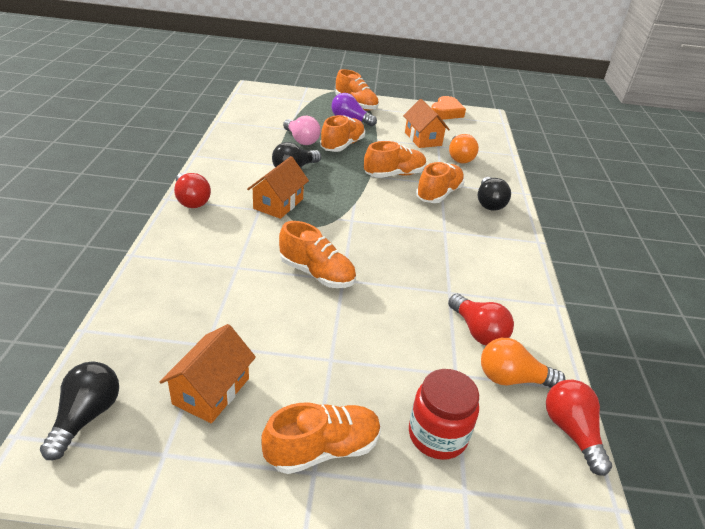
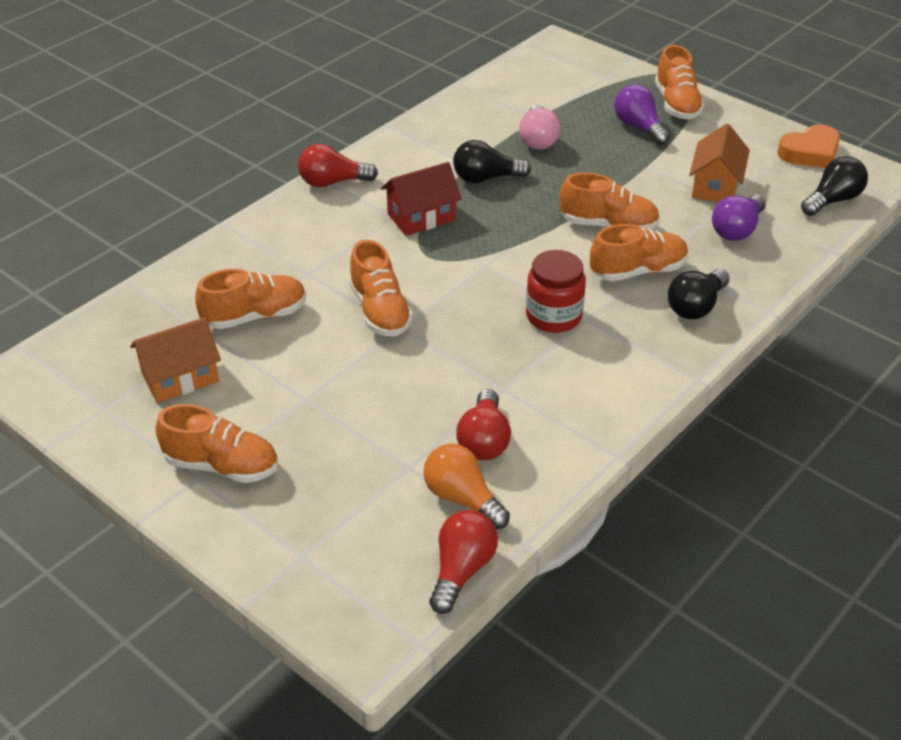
camera: 40 degrees right, 5 degrees up
black light bulb [40,362,119,460] -> black light bulb moved to [801,156,868,216]
red light bulb [174,173,211,208] -> red light bulb turned 75 degrees clockwise [298,144,378,187]
orange house [247,156,309,219] -> red house [381,162,462,236]
orange shoe [320,115,365,152] -> orange shoe moved to [195,269,306,329]
red jar [409,369,479,460] -> red jar moved to [526,250,586,333]
orange light bulb [449,134,479,163] -> purple light bulb [712,195,766,241]

